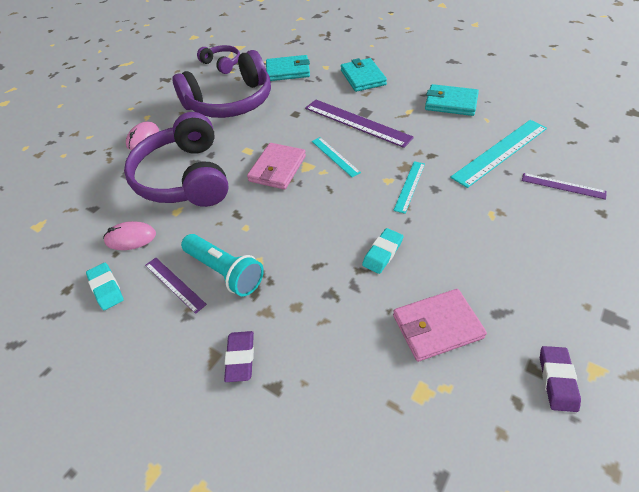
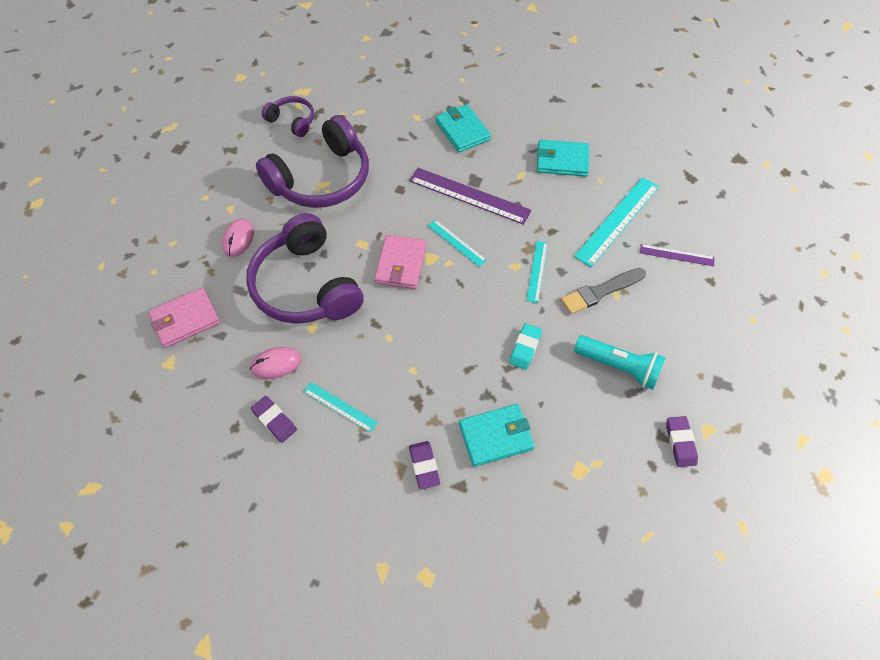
camera: 15 degrees left, 10 degrees up
turquoise eraser [86,263,124,310] -> purple eraser [251,396,297,443]
purple ruler [145,258,207,314] -> turquoise ruler [303,382,378,433]
turquoise flashlight [181,234,264,297] -> turquoise flashlight moved to [574,335,666,390]
turquoise wallet [266,55,310,81] -> turquoise wallet moved to [459,404,535,467]
pink wallet [393,289,487,362] -> pink wallet moved to [148,287,220,348]
none -> grey brush [561,268,646,314]

